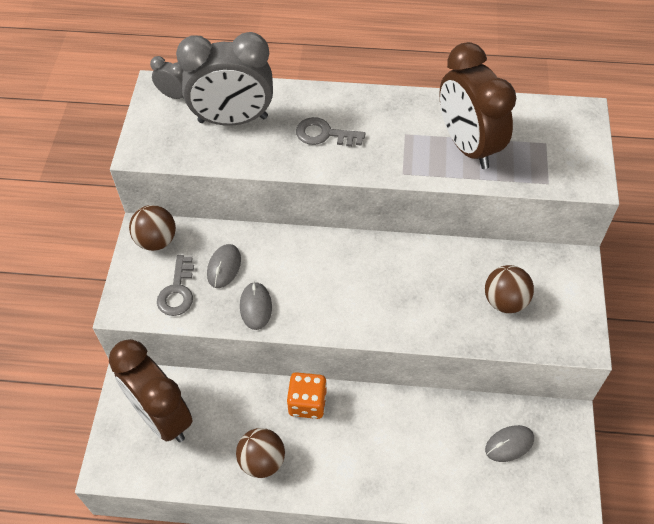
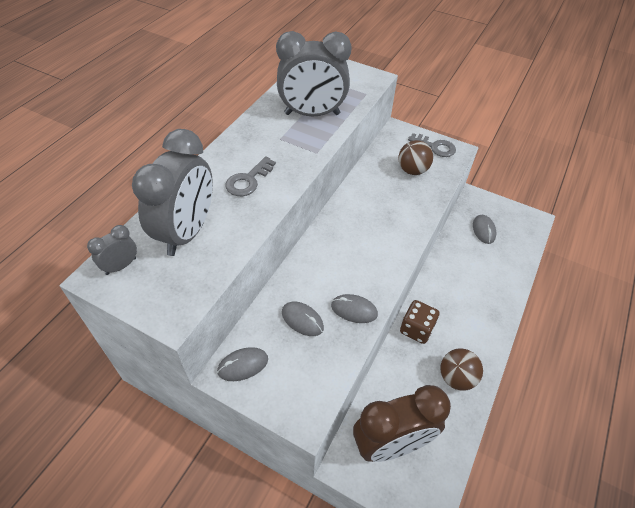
camera: 70 degrees left, 5 degrees down
brown ball [129,205,176,251] -> grey mouse [217,347,268,381]
grey key [157,255,194,316] -> grey key moved to [408,133,456,157]
orange dice [287,372,327,419] -> brown dice [400,300,439,344]
brown clock [439,42,516,169] -> grey clock [276,31,352,116]

